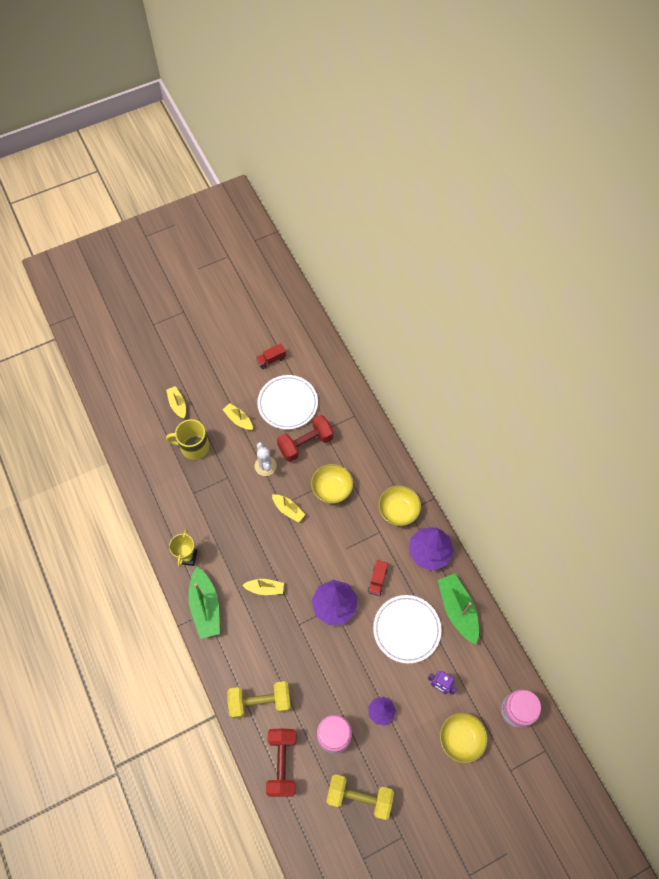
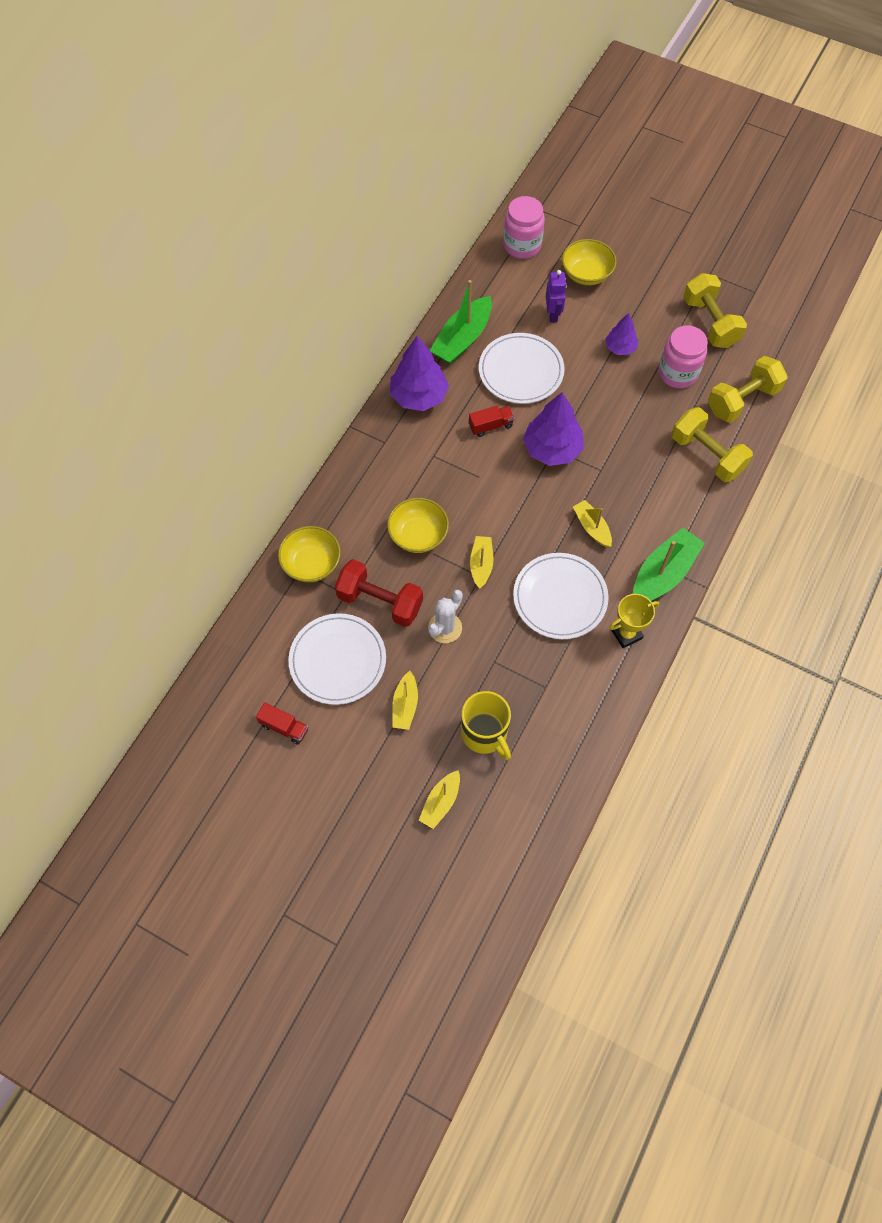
camera: 125 degrees left, 0 degrees up
red dumbbell [266,728,297,797] -> yellow dumbbell [708,356,788,423]
yellow bowl [378,486,421,526] -> yellow bowl moved to [278,526,341,582]
none -> white plate [513,553,609,639]

